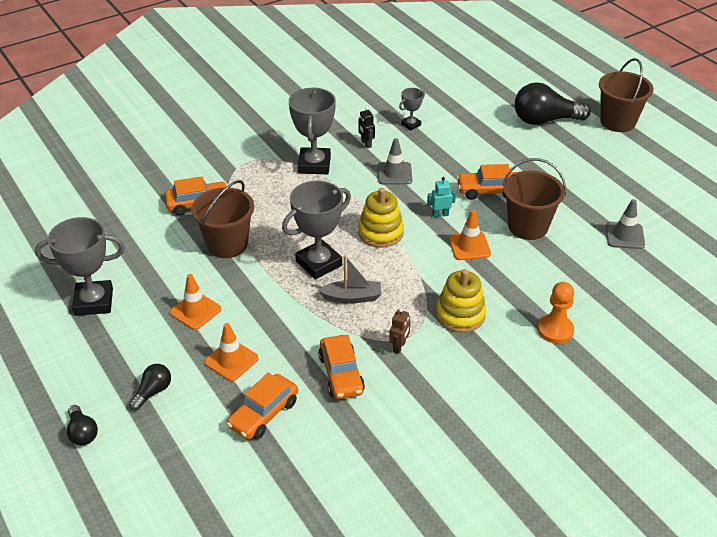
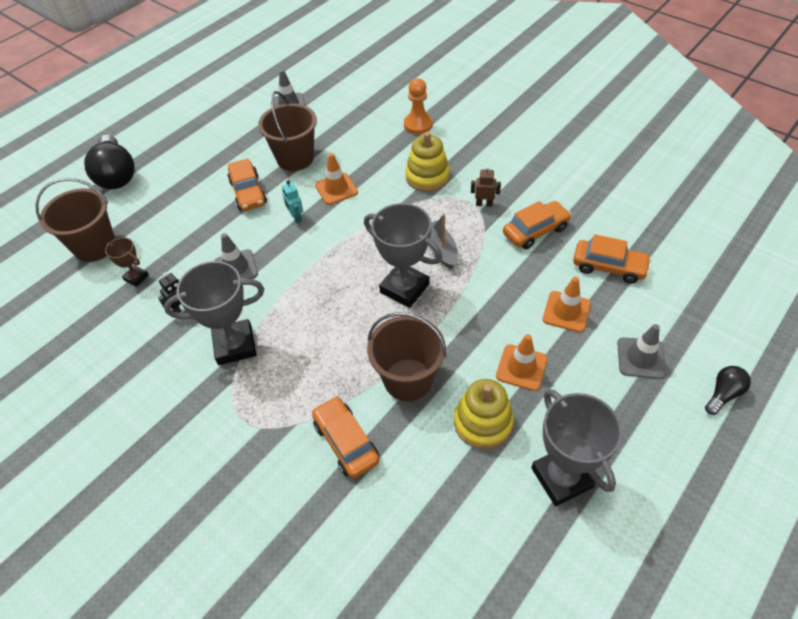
camera: 105 degrees left, 10 degrees up
black light bulb [129,364,171,411] -> grey traffic cone [617,324,666,379]
yellow stacking toy [358,188,404,248] -> yellow stacking toy moved to [454,379,514,450]
grey trophy [399,88,425,131] -> brown trophy [105,237,149,287]
brown bucket [599,58,653,132] -> brown bucket moved to [35,178,115,262]

